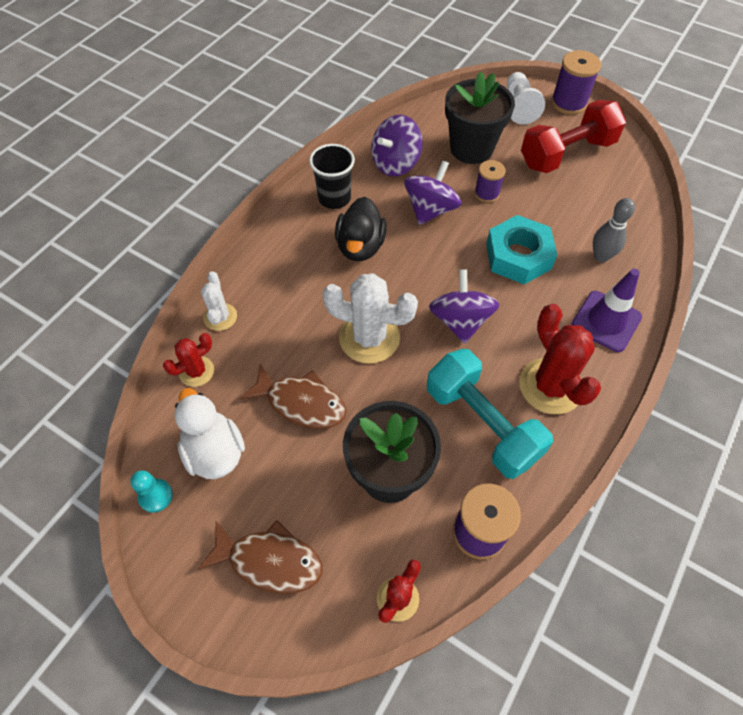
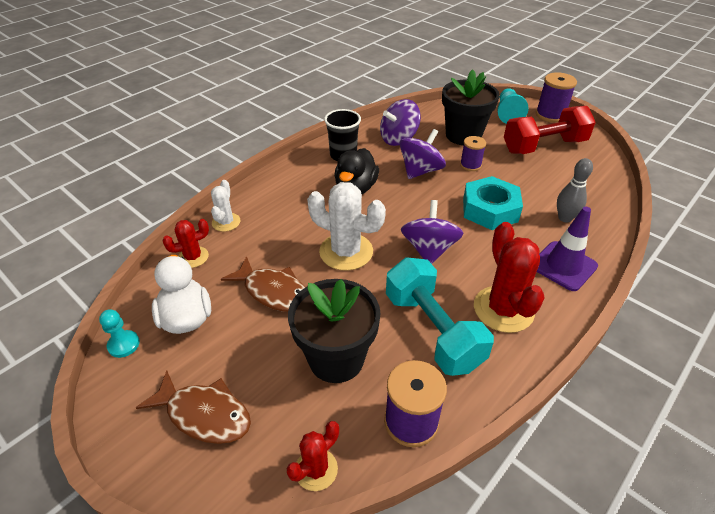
camera: 10 degrees right, 15 degrees down
white pawn [507,72,545,125] -> turquoise pawn [497,88,529,124]

